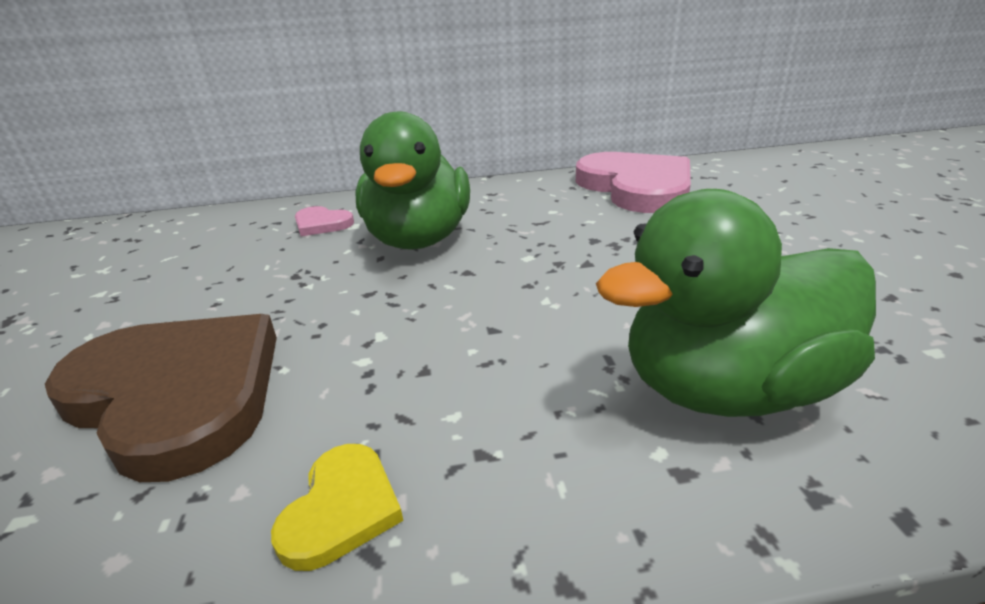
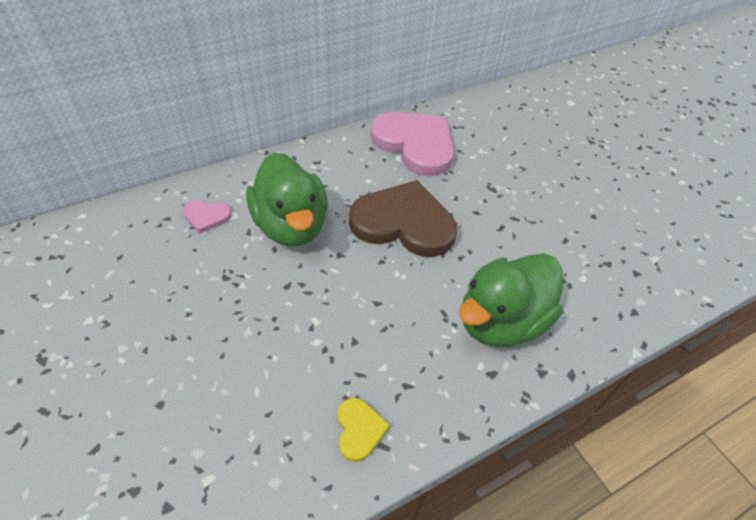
camera: 25 degrees left, 20 degrees up
brown heart [45,314,277,482] -> brown heart moved to [349,180,457,257]

